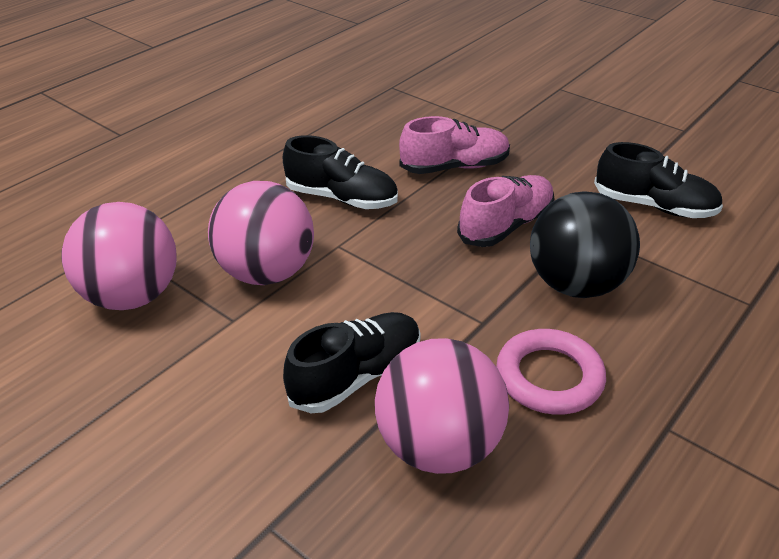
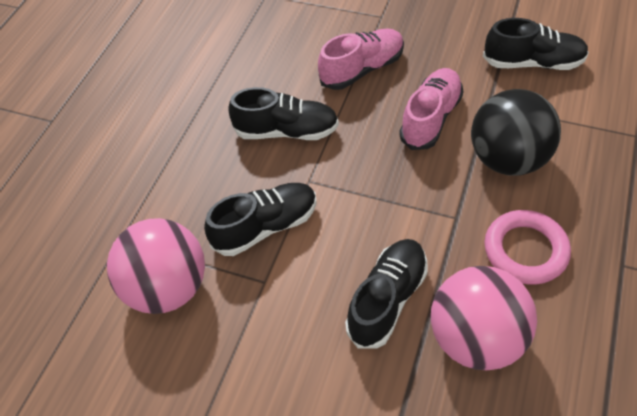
camera: 15 degrees left, 15 degrees up
pink ball [208,181,314,285] -> black shoe [204,183,317,256]

